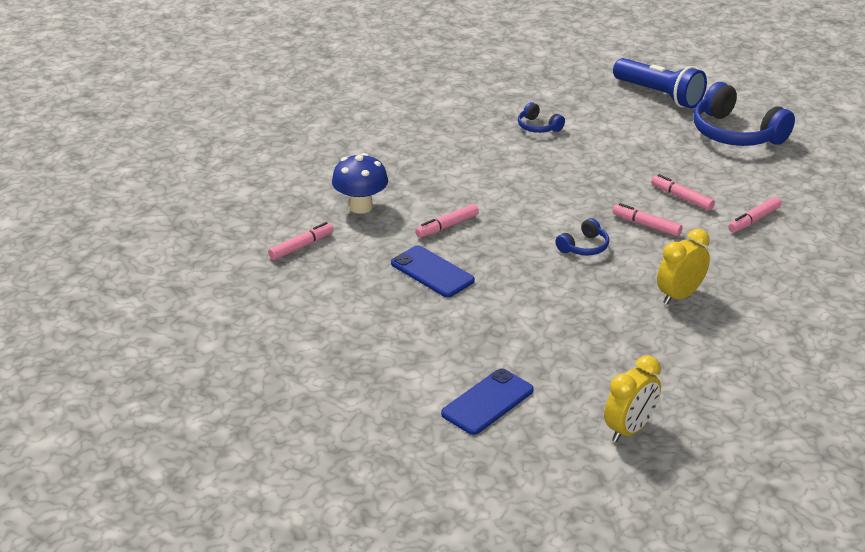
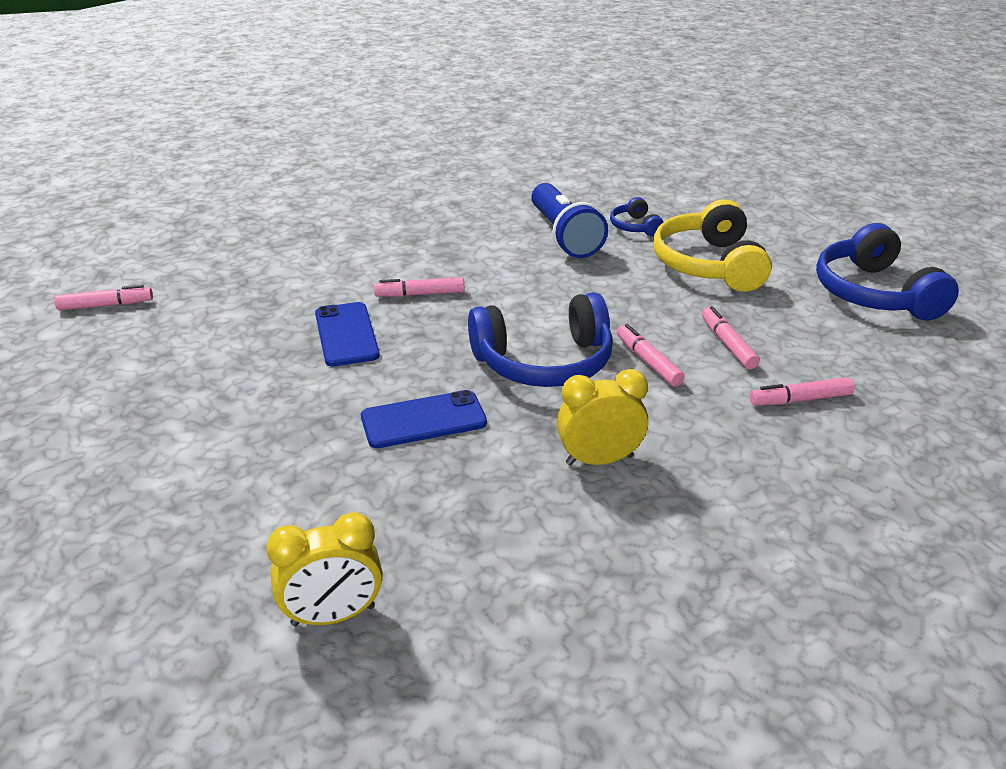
camera: 30 degrees right, 0 degrees up
pink marker [268,222,334,260] -> pink marker moved to [55,285,153,310]
blue mushroom [332,153,388,214] -> none
blue phone [441,368,534,435] -> blue phone moved to [361,390,487,448]
blue headphones [555,218,609,256] -> blue headphones [468,292,613,387], size x2.08
blue flashlight [613,58,707,108] -> blue flashlight moved to [531,183,608,258]
none -> yellow headphones [653,199,772,292]

